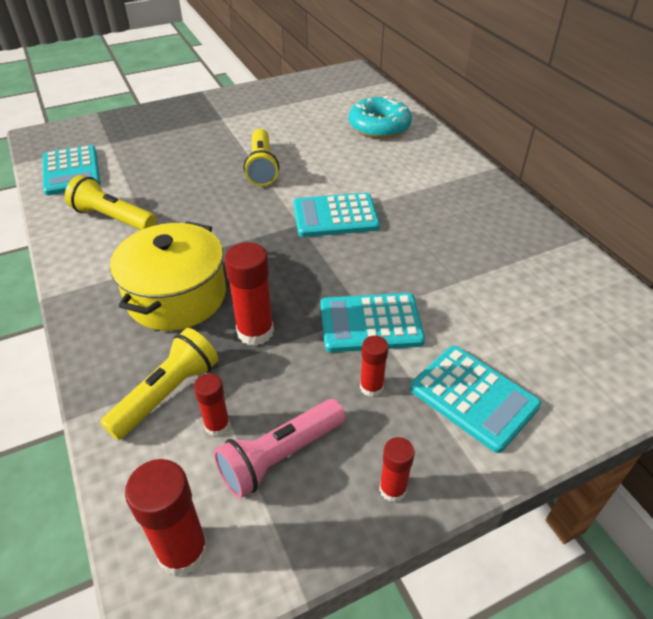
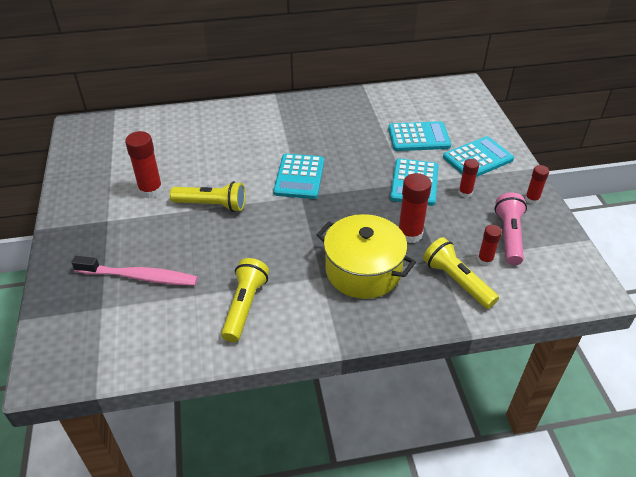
camera: 75 degrees left, 0 degrees up
turquoise calculator [43,145,101,196] -> turquoise calculator moved to [388,121,451,151]
yellow flashlight [65,175,156,230] -> yellow flashlight turned 150 degrees clockwise [221,258,269,342]
red glue stick [125,459,208,576] -> red glue stick moved to [125,131,163,198]
pink flashlight [214,399,346,498] -> pink flashlight turned 150 degrees counterclockwise [495,193,527,265]
turquoise donut [349,96,412,139] -> none
none -> pink toothbrush [71,256,198,286]

